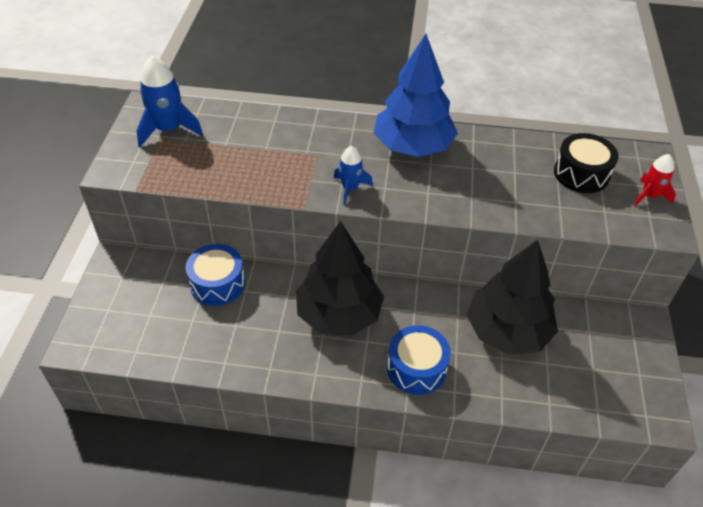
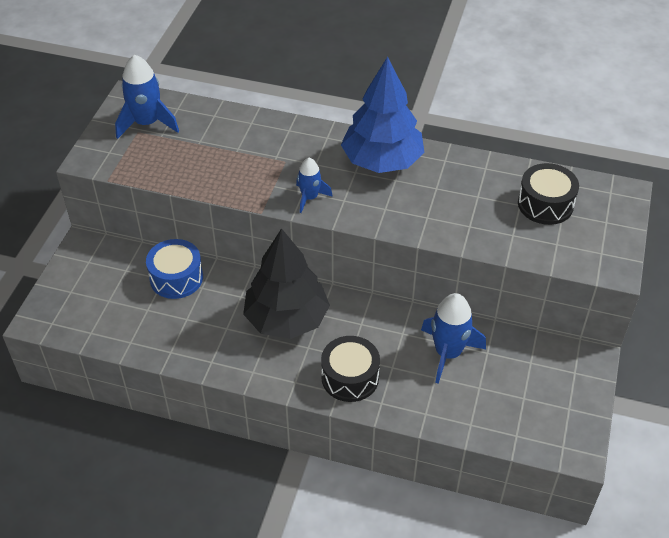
camera: 10 degrees right, 0 degrees up
blue drum [387,325,451,395] -> black drum [321,336,380,402]
black tree [466,239,558,355] -> blue rocket [421,293,486,384]
red rocket [634,154,676,206] -> none

